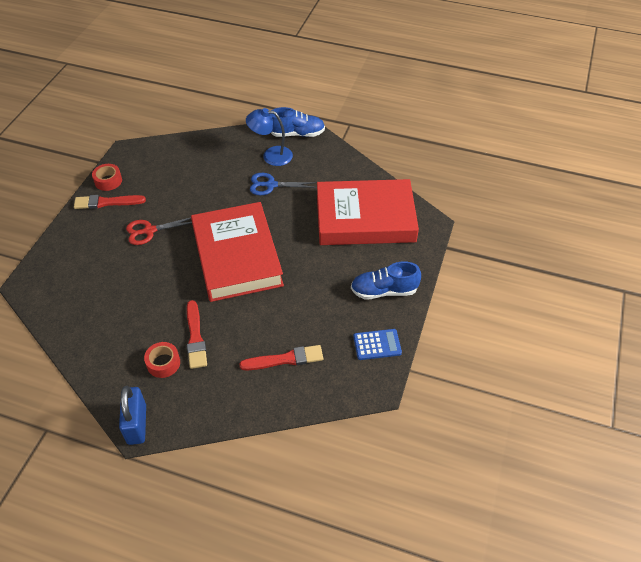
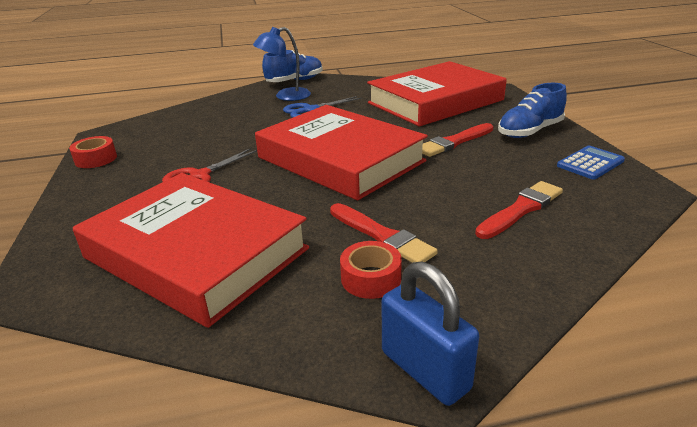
camera: 30 degrees left, 20 degrees down
red brush [74,195,146,209] -> red brush moved to [422,123,493,157]
none -> red book [73,173,309,328]

